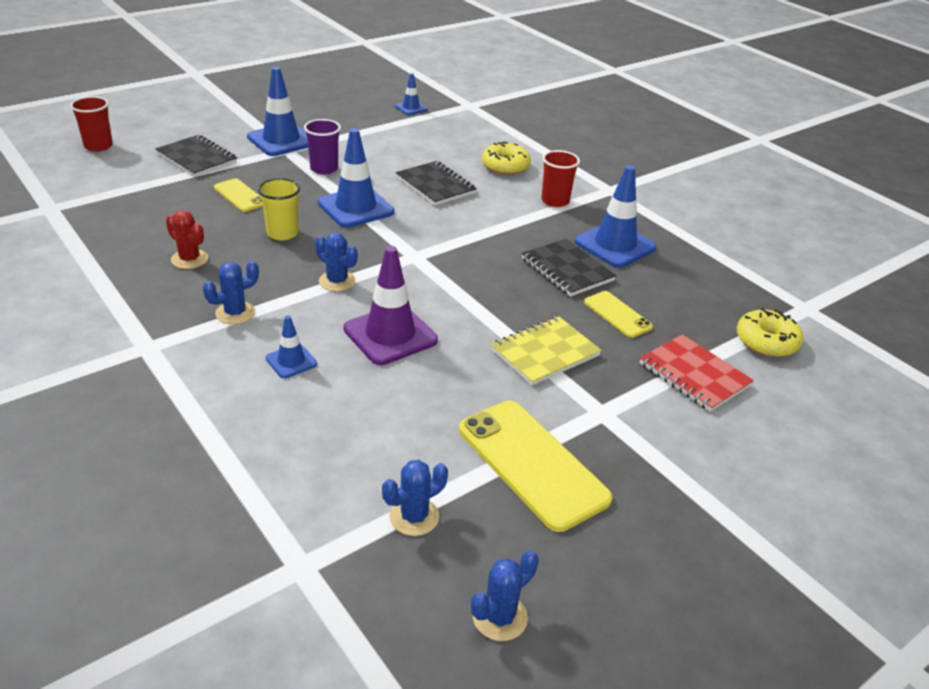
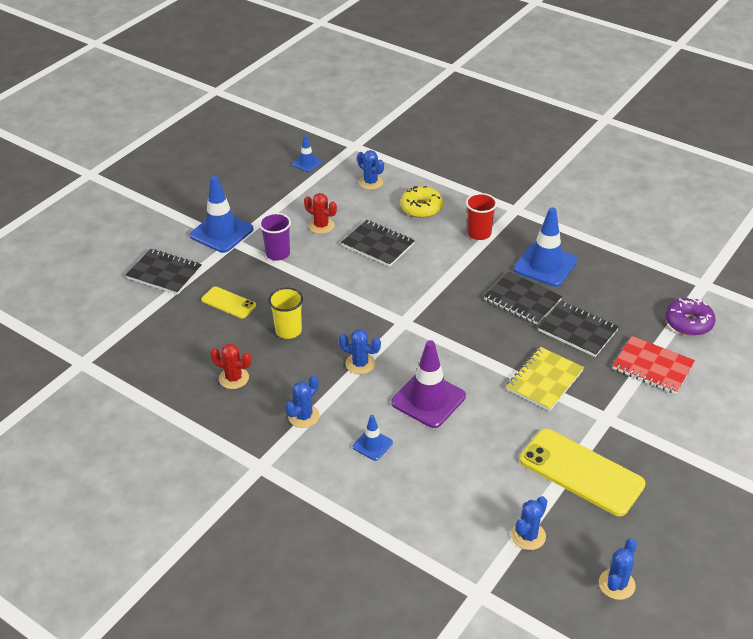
camera: 15 degrees left, 5 degrees up
red cup [70,96,113,151] -> none
blue traffic cone [318,128,394,228] -> none
yellow phone [584,291,653,338] -> black notebook [538,301,619,357]
yellow donut [737,308,803,357] -> purple donut [665,297,716,336]
none -> red cactus [304,193,337,234]
none -> blue cactus [357,150,384,190]

